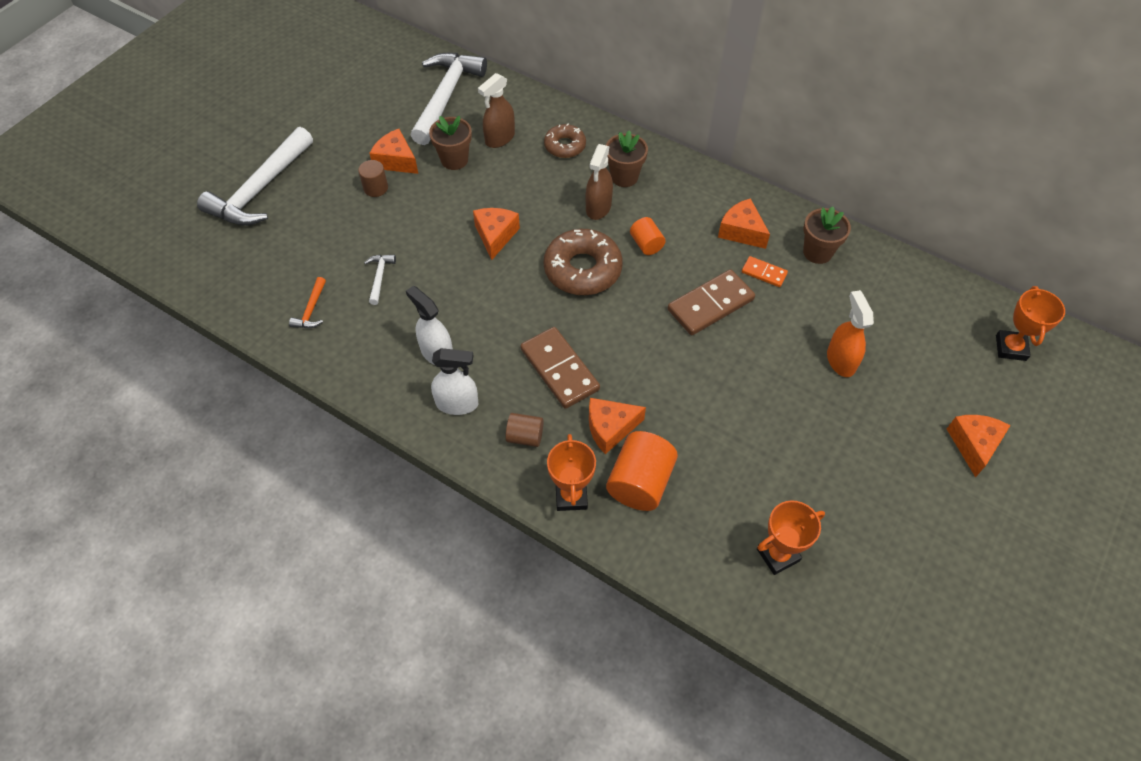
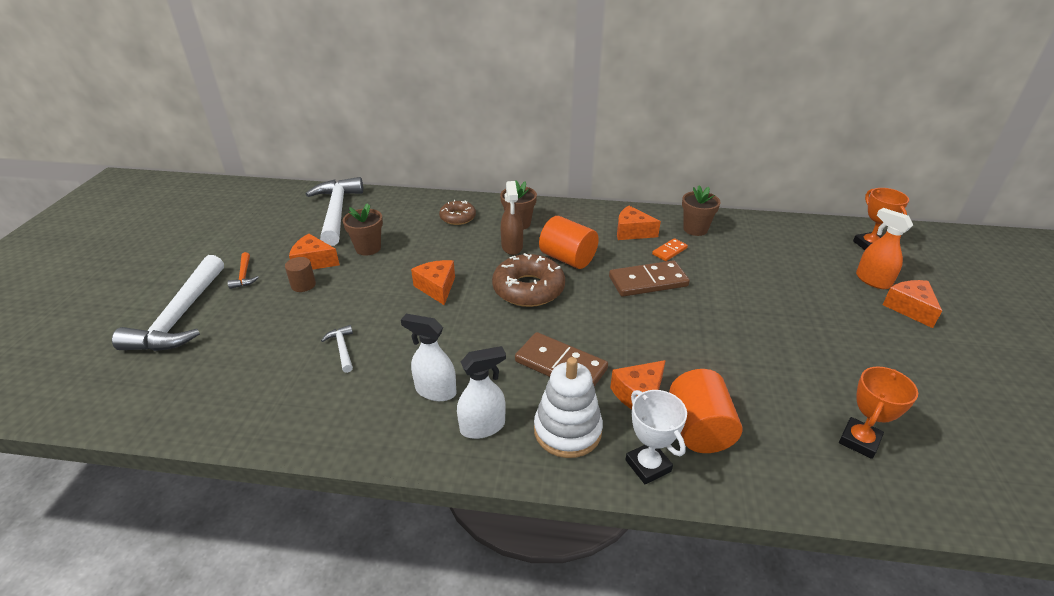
camera: 25 degrees left, 20 degrees down
orange hammer [289,277,326,328] -> orange hammer moved to [228,252,259,289]
brown spray bottle [478,73,515,148] -> none
brown cylinder [506,413,543,447] -> white stacking toy [534,357,603,458]
orange trophy [547,434,596,511] -> white trophy [625,390,687,484]
orange cylinder [630,217,666,255] -> orange cylinder [539,216,599,269], size x1.77
brown domino [668,269,755,335] -> brown domino turned 45 degrees clockwise [609,260,690,297]
orange domino [742,256,788,287] -> orange domino turned 45 degrees counterclockwise [652,238,688,261]
orange spray bottle [827,290,874,377] -> orange spray bottle moved to [856,208,913,289]

